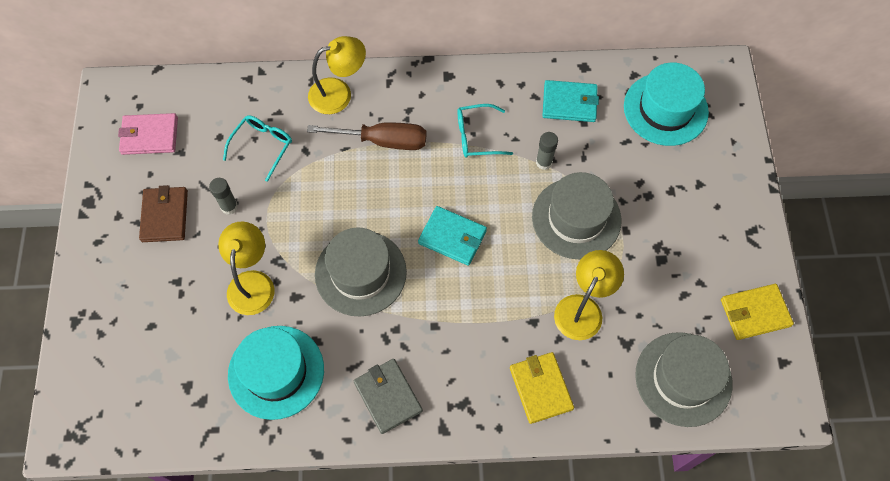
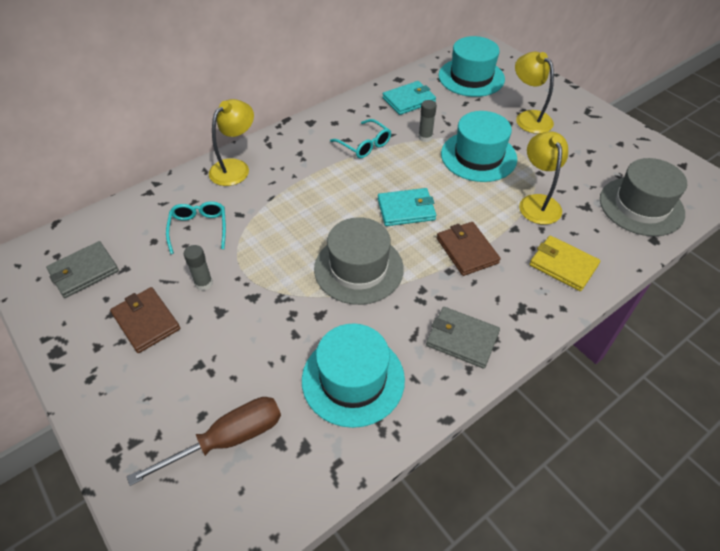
camera: 35 degrees left, 15 degrees down
pink wallet [118,113,178,155] -> grey wallet [46,241,119,298]
yellow lamp [218,222,274,315] -> yellow lamp moved to [515,52,554,134]
brown screwdriver [307,122,426,150] -> brown screwdriver moved to [127,397,281,486]
turquoise glasses [457,104,513,158] -> turquoise glasses turned 90 degrees counterclockwise [330,119,391,159]
grey hat [532,172,621,259] -> turquoise hat [441,111,517,182]
yellow wallet [721,284,794,340] -> none
none -> brown wallet [437,222,501,276]

